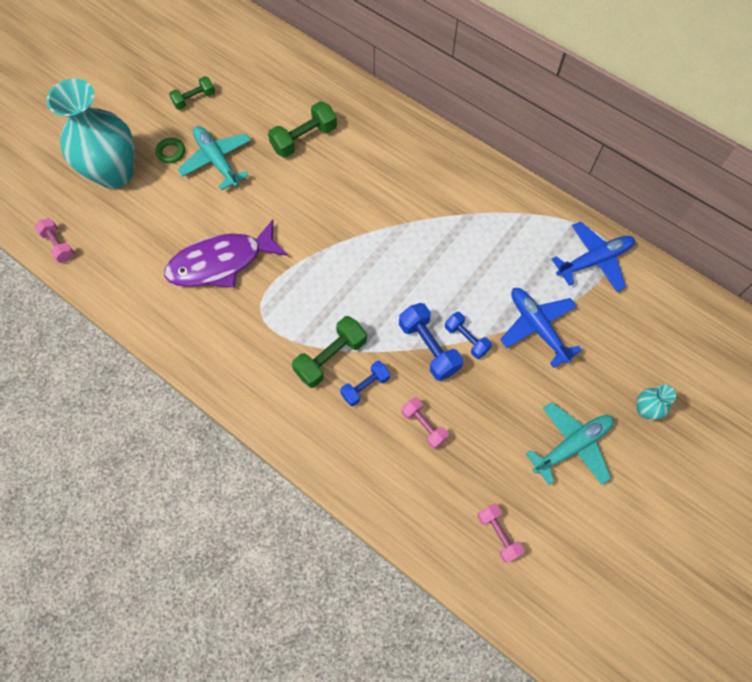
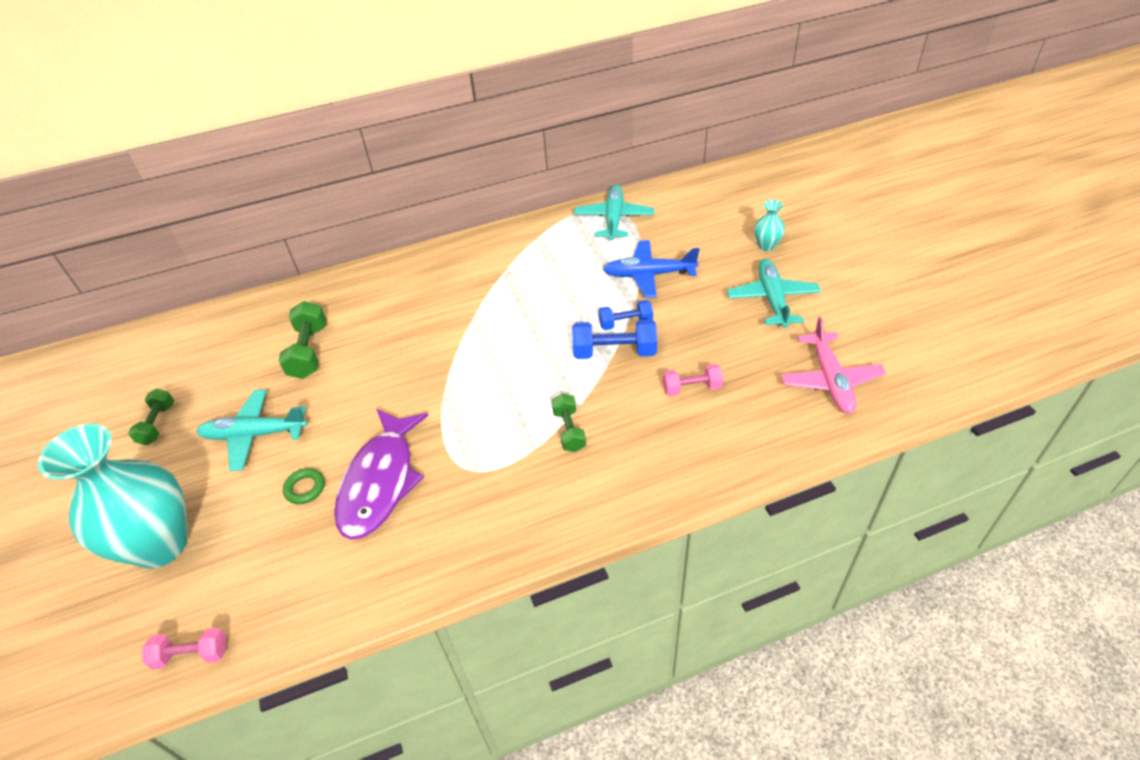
camera: 55 degrees left, 20 degrees down
green ring [155,138,185,163] -> green ring moved to [283,468,325,504]
green dumbbell [292,316,367,388] -> green dumbbell [552,394,586,452], size x0.65
blue dumbbell [340,361,390,406] -> none
pink dumbbell [477,503,525,563] -> pink plane [781,317,886,414]
blue plane [552,221,635,292] -> turquoise plane [574,185,654,240]

